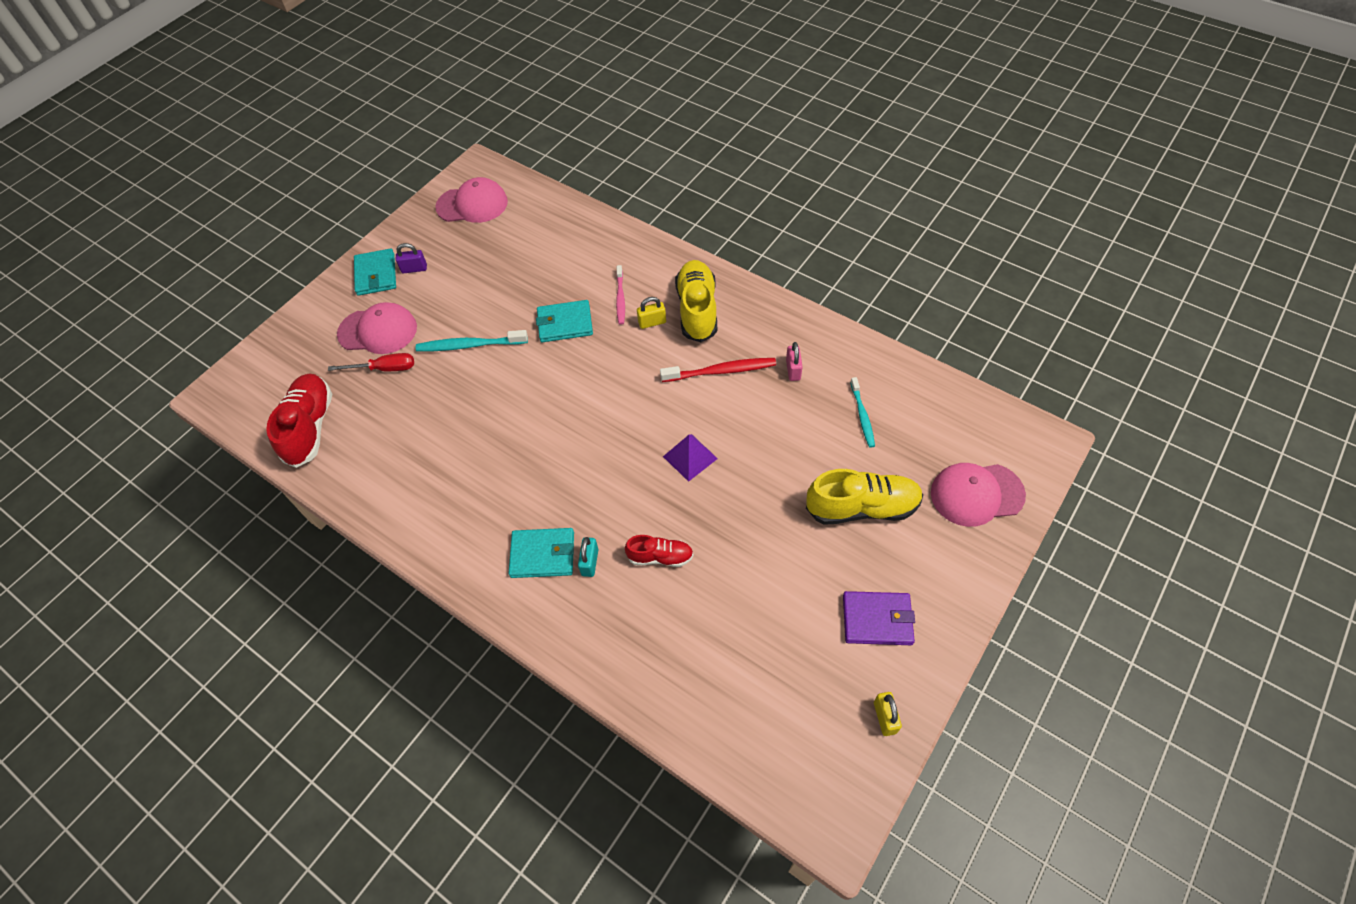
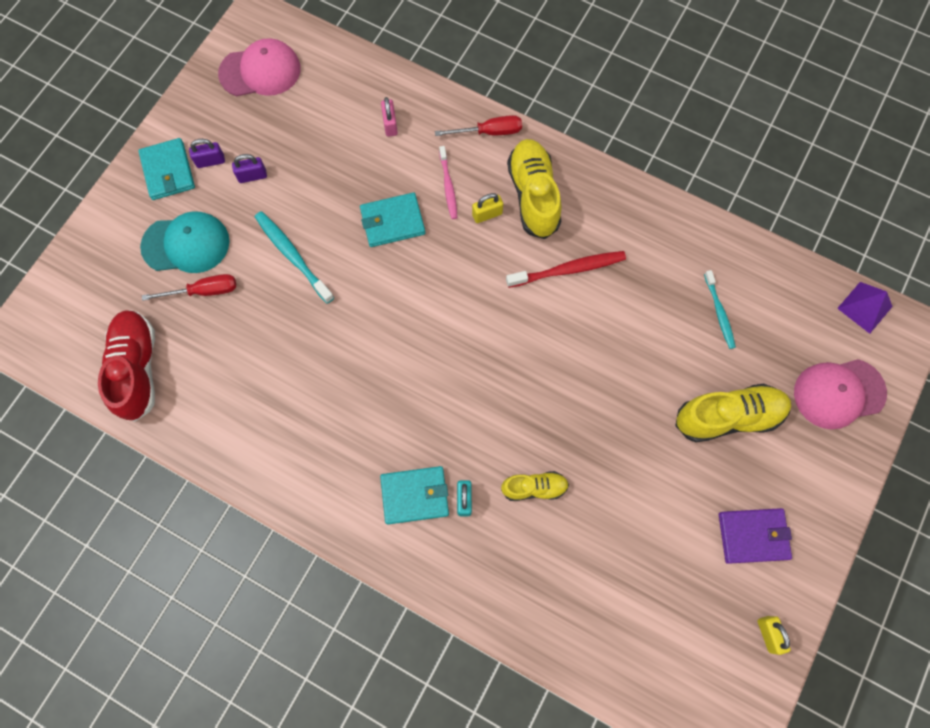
camera: 10 degrees left, 15 degrees up
pink cap [337,302,417,354] -> turquoise cap [140,211,230,273]
turquoise toothbrush [415,330,528,351] -> turquoise toothbrush turned 60 degrees clockwise [255,211,334,304]
red shoe [625,535,694,567] -> yellow shoe [501,471,569,501]
purple pyramid [663,434,718,482] -> purple pyramid moved to [837,282,893,334]
pink padlock [786,342,803,381] -> pink padlock moved to [381,97,398,137]
none -> purple padlock [232,154,267,183]
none -> red screwdriver [435,115,522,136]

